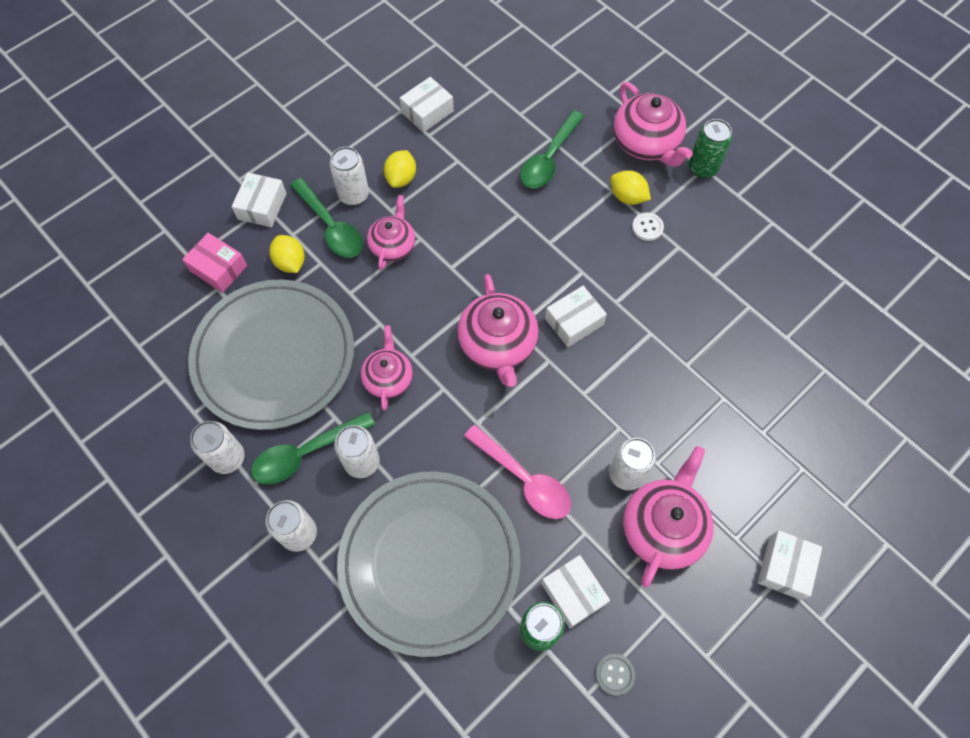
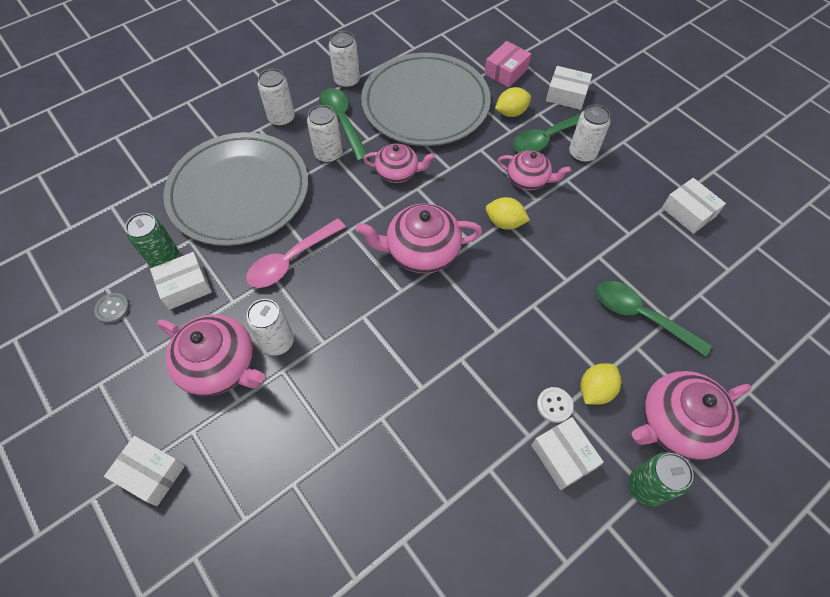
camera: 95 degrees right, 5 degrees down
yellow lemon [384,150,416,188] -> yellow lemon moved to [486,197,530,230]
white box [545,286,607,347] -> white box moved to [531,417,604,490]

